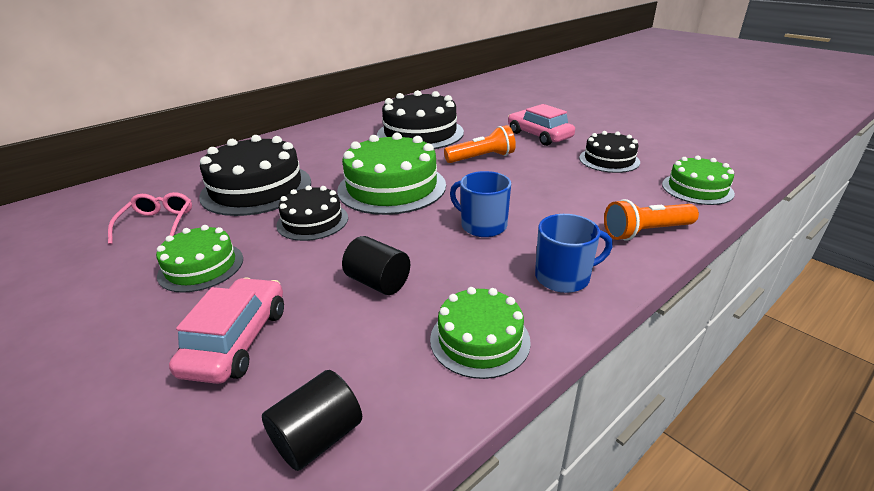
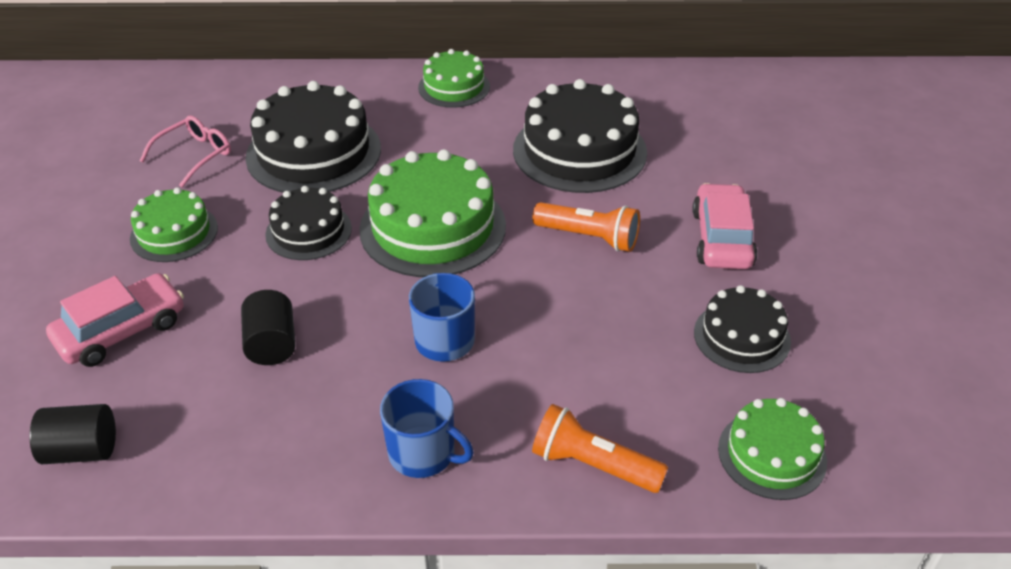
camera: 40 degrees right, 10 degrees up
green cake [430,287,531,379] -> green cake moved to [418,49,490,108]

